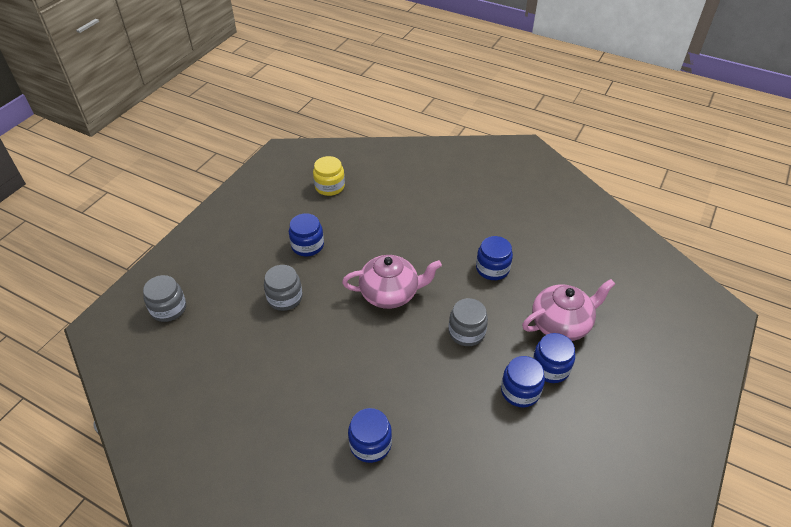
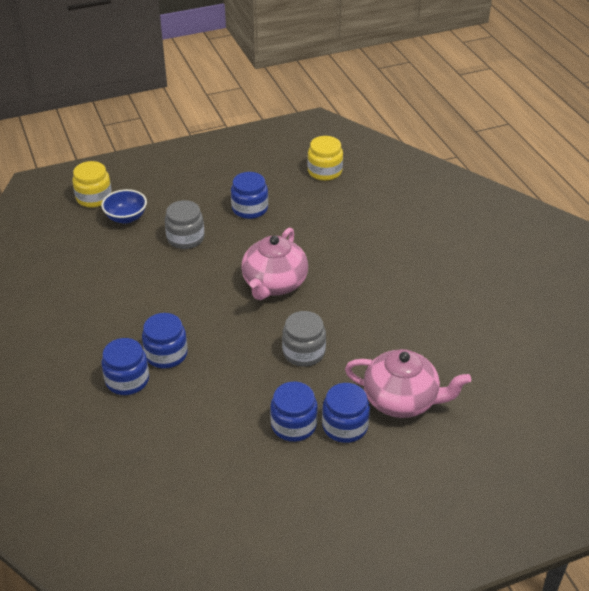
camera: 40 degrees right, 5 degrees down
grey jar [143,275,186,322] -> yellow jar [72,161,112,208]
pink teapot [342,255,442,309] -> pink teapot turned 75 degrees clockwise [241,228,308,300]
blue jar [476,236,513,280] -> blue jar moved to [142,313,188,369]
none -> blue bowl [101,189,147,224]

